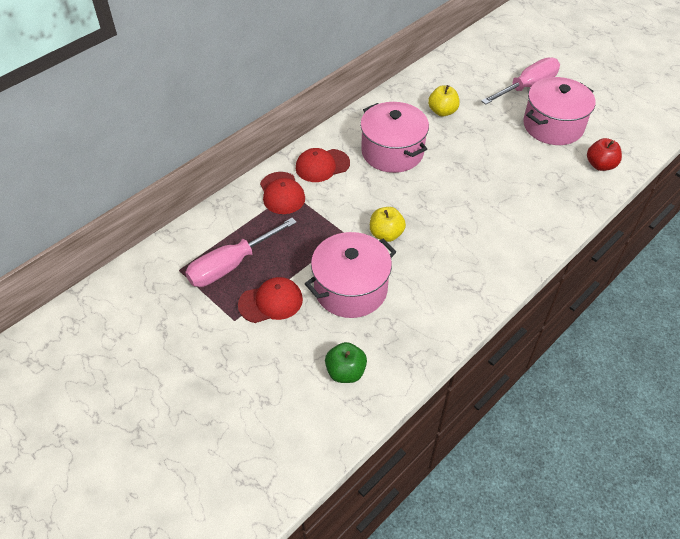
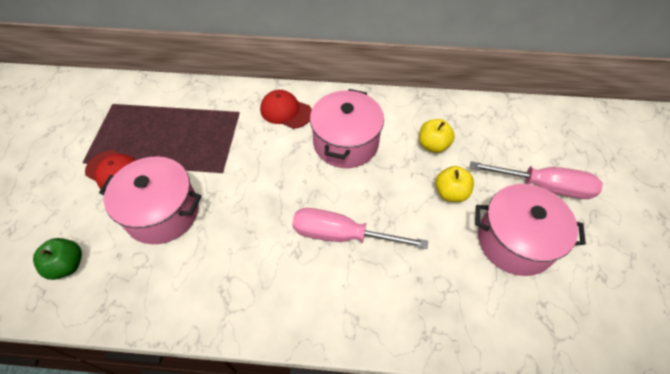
camera: 50 degrees right, 5 degrees up
pink screwdriver [185,218,297,287] -> pink screwdriver moved to [292,208,428,249]
red cap [260,172,305,214] -> none
yellow apple [370,207,406,242] -> yellow apple moved to [435,166,474,202]
red apple [587,138,622,171] -> none

